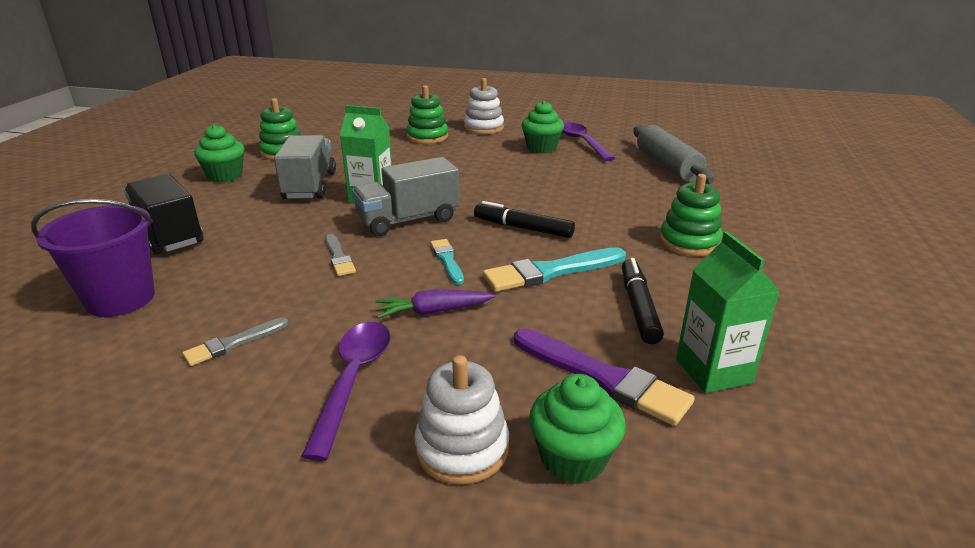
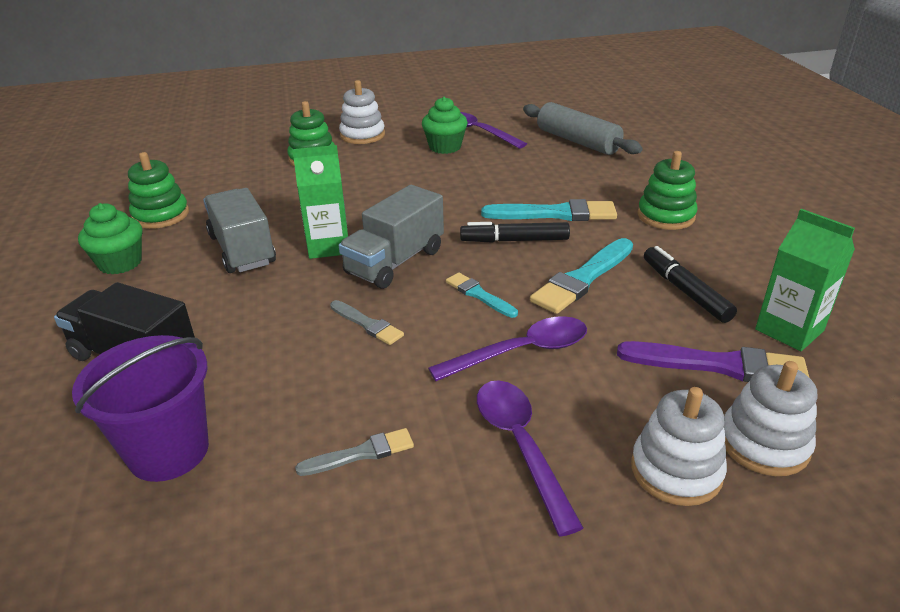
camera: 25 degrees left, 5 degrees up
grey brush [182,317,289,366] -> grey brush turned 135 degrees counterclockwise [295,428,414,476]
purple carrot [375,290,496,319] -> purple spoon [428,316,587,381]
green cupcake [529,374,626,484] -> white stacking toy [724,361,817,476]
none -> turquoise brush [481,199,617,221]

